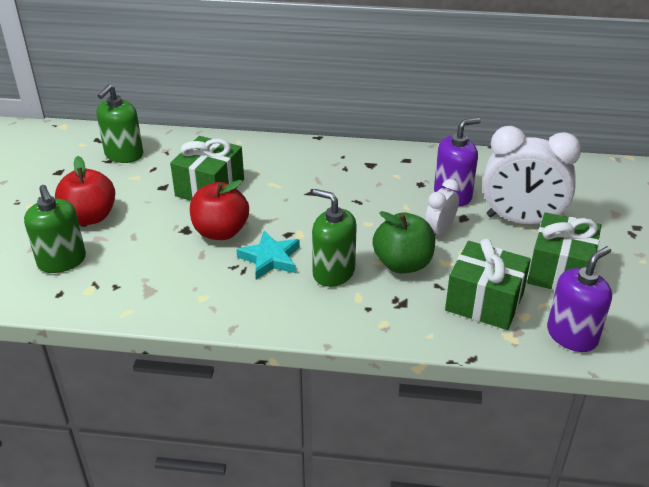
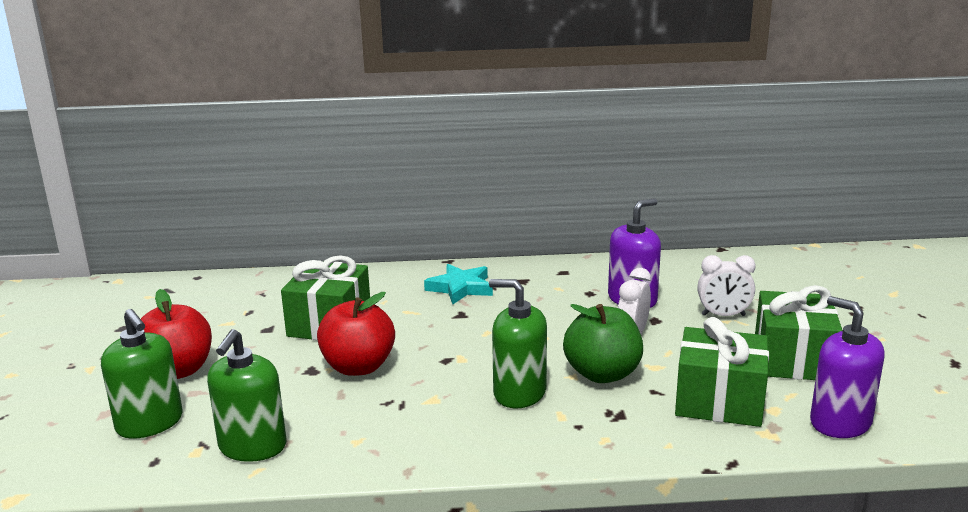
camera: 10 degrees left, 15 degrees down
green soap dispenser [96,84,143,163] -> green soap dispenser moved to [207,329,286,462]
turquoise star [236,231,300,279] -> turquoise star moved to [424,264,493,304]
white clock [483,126,581,224] -> white clock [697,255,756,316], size x0.52
purple soap dispenser [547,246,612,352] -> purple soap dispenser turned 75 degrees counterclockwise [810,296,885,438]

